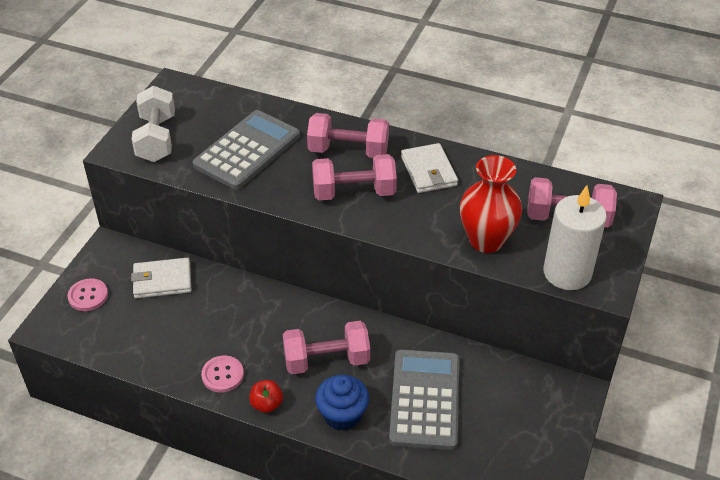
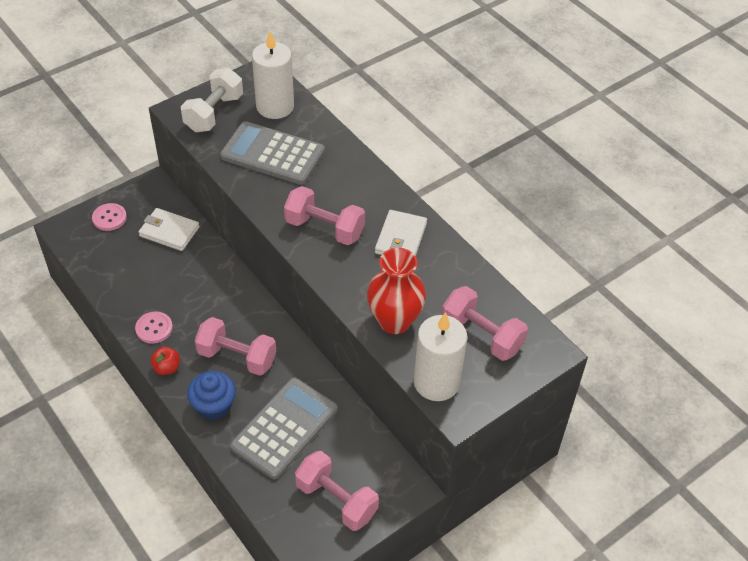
camera: 30 degrees right, 5 degrees up
grey calculator [193,110,300,190] -> grey calculator turned 135 degrees counterclockwise [220,121,325,185]
pink dumbbell [307,113,389,158] -> pink dumbbell moved to [295,451,379,531]
none -> white candle [252,31,294,119]

